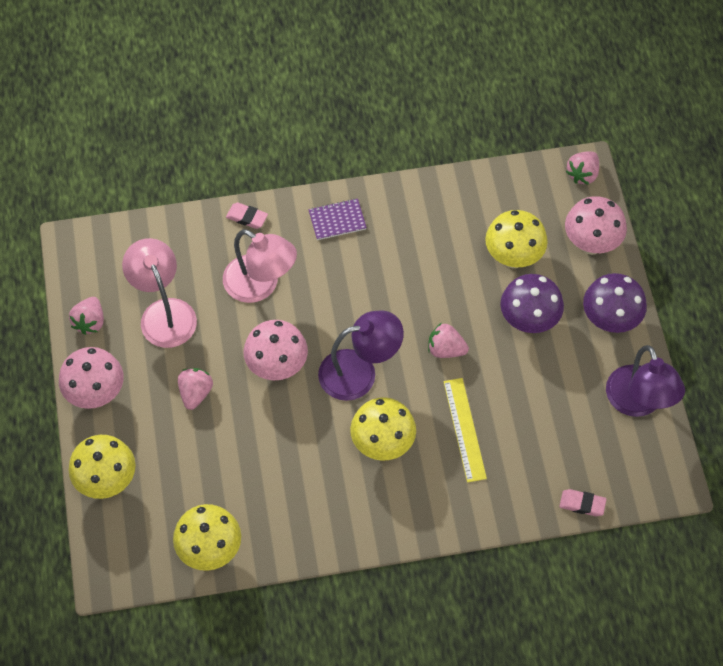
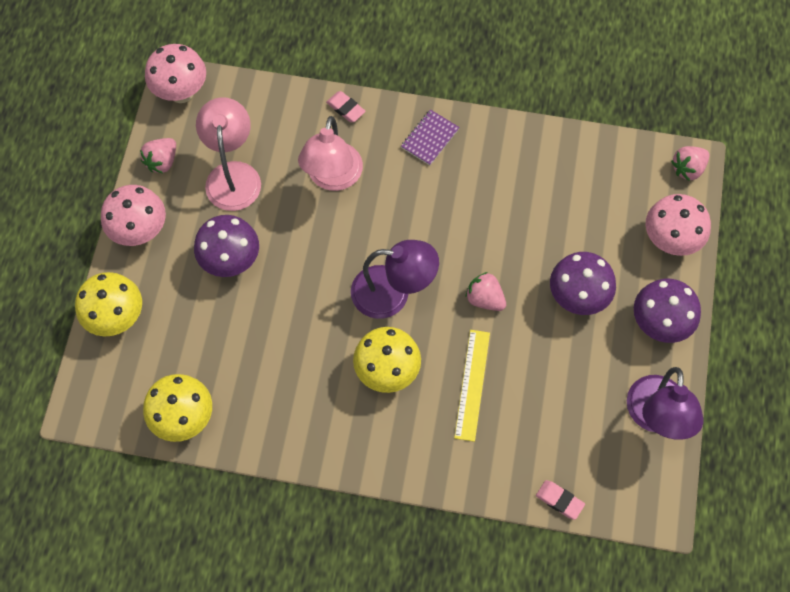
camera: 20 degrees right, 5 degrees up
pink strawberry [178,368,213,410] -> purple mushroom [194,215,259,277]
pink lamp [223,229,297,303] -> pink lamp turned 45 degrees clockwise [298,116,363,191]
pink mushroom [243,320,308,380] -> pink mushroom moved to [145,44,206,103]
purple notebook [308,198,367,240] -> purple notebook turned 60 degrees counterclockwise [401,109,460,165]
yellow mushroom [485,210,548,268] -> none

